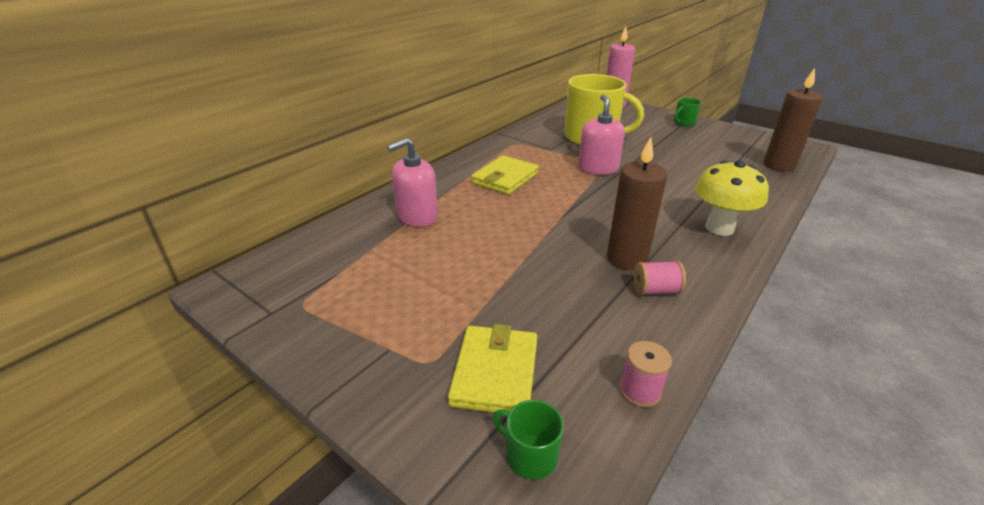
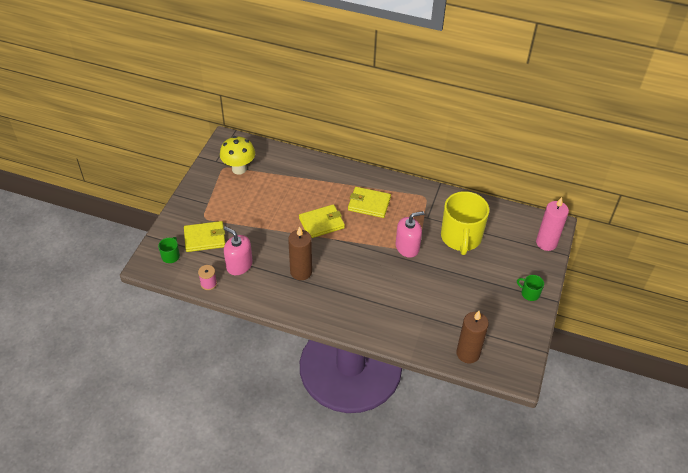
camera: 70 degrees right, 15 degrees up
pink soap dispenser [387,138,438,227] -> pink soap dispenser moved to [224,227,253,275]
pink spool [634,261,686,295] -> none
yellow mushroom [695,160,769,236] -> yellow mushroom moved to [220,136,255,175]
none -> yellow wallet [299,204,345,238]

